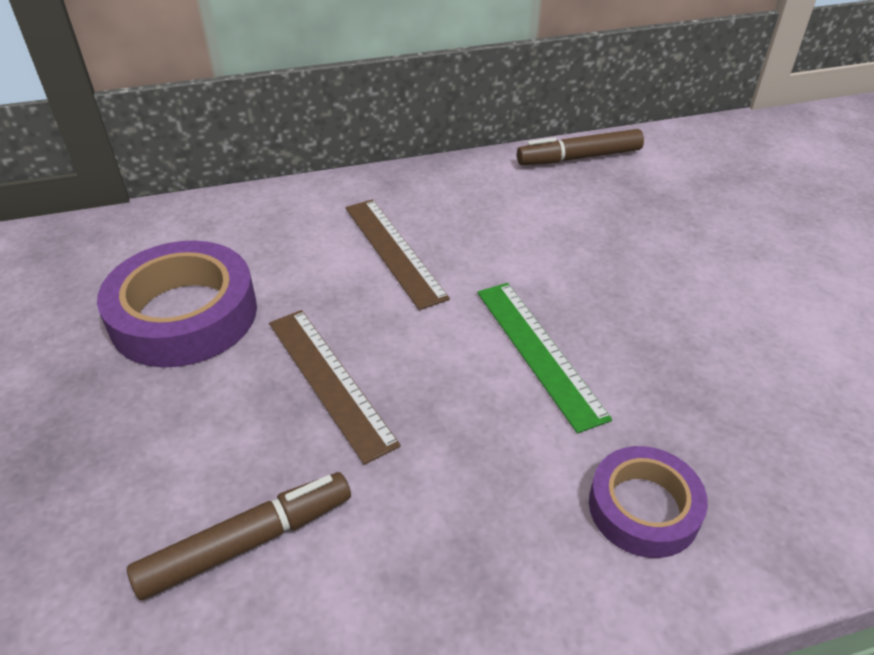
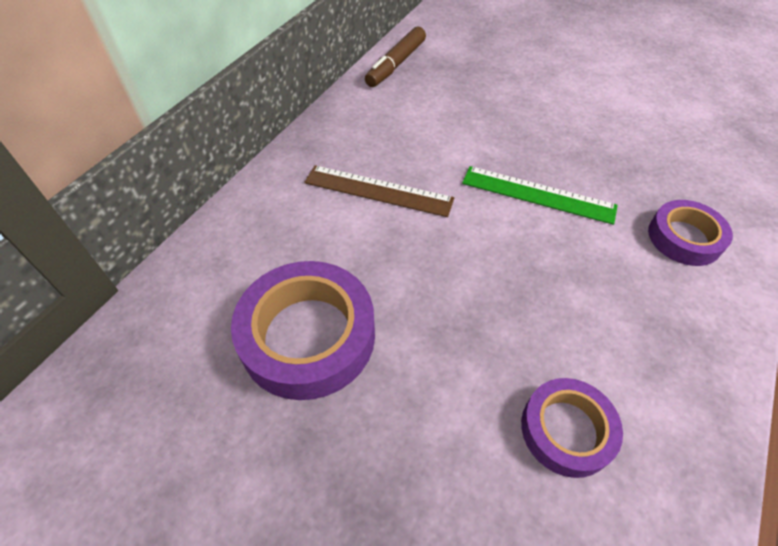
camera: 45 degrees left, 10 degrees up
brown marker [127,472,351,600] -> purple tape [521,378,623,478]
brown ruler [269,310,401,465] -> none

